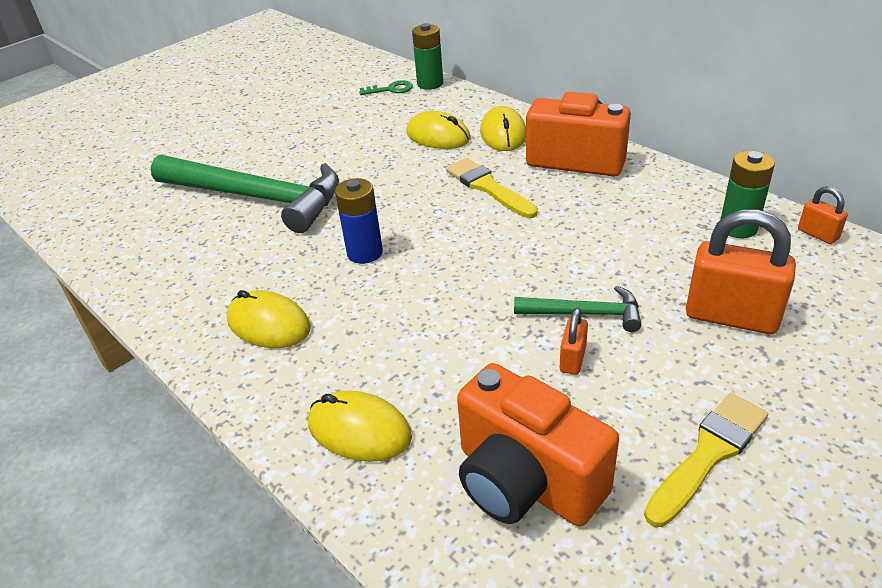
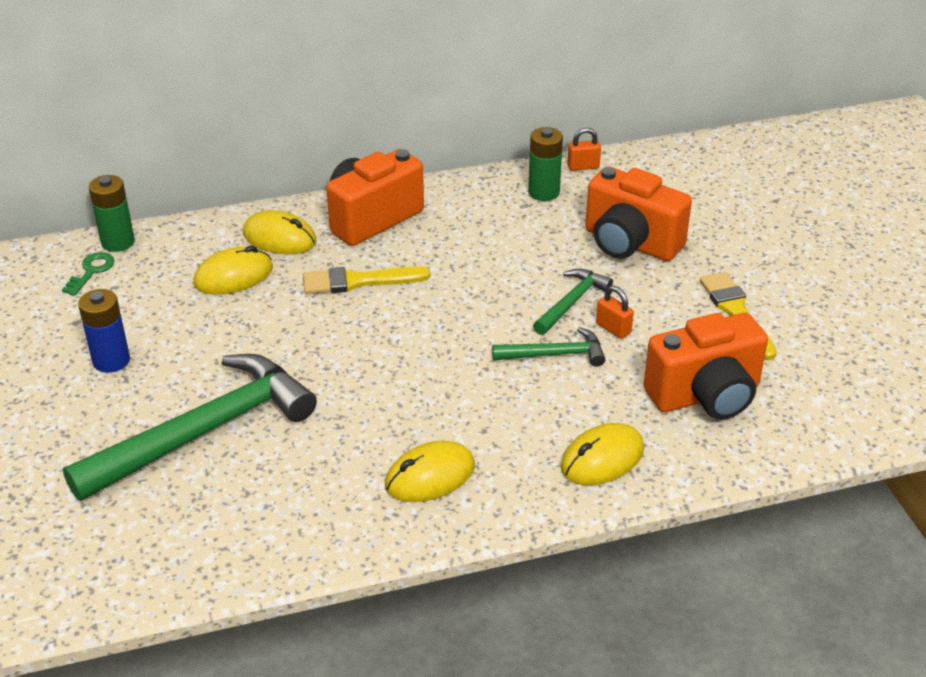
camera: 65 degrees left, 0 degrees up
blue battery [335,178,383,264] -> blue battery moved to [78,289,130,373]
orange padlock [686,210,796,334] -> orange camera [585,166,692,261]
none -> green hammer [492,327,605,367]

